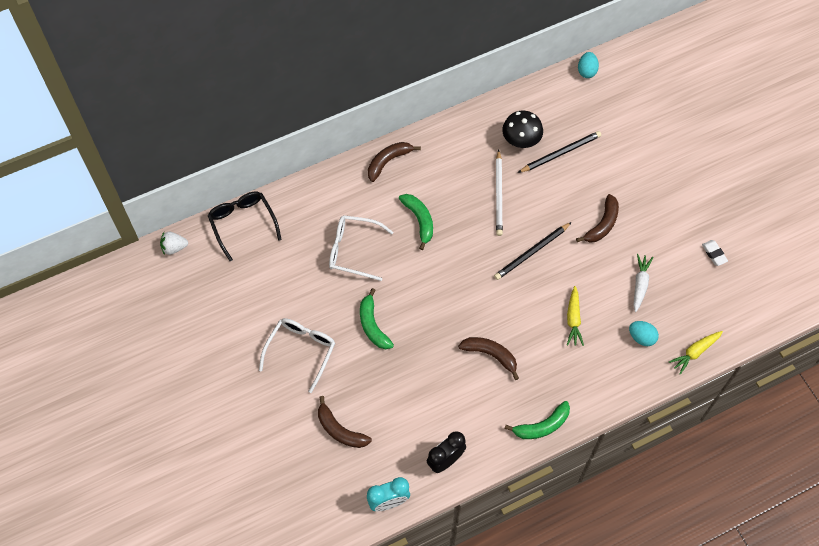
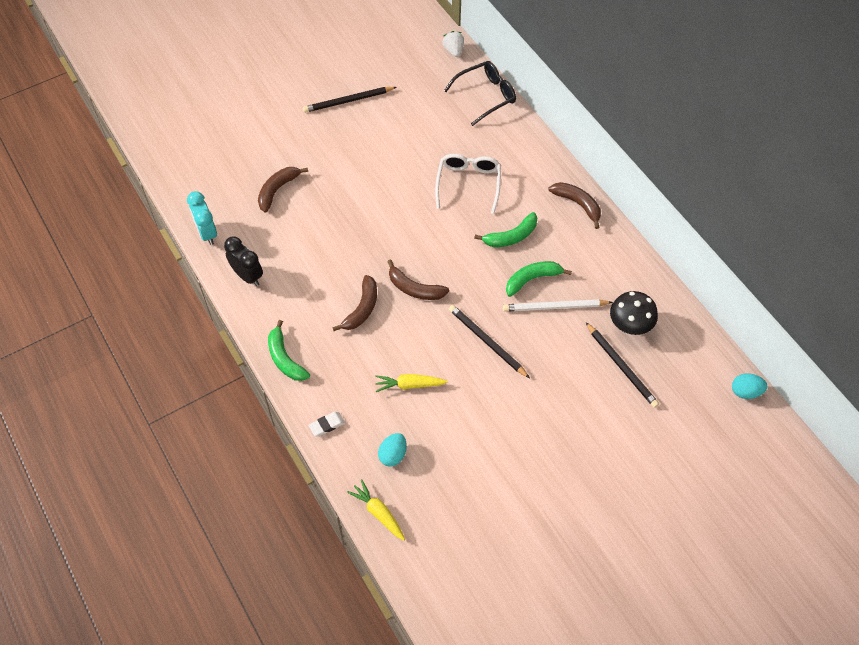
camera: 85 degrees right, 5 degrees down
white glasses [259,318,335,393] -> none
green banana [360,288,394,349] -> green banana moved to [506,261,572,297]
brown banana [576,194,619,243] -> brown banana moved to [387,259,449,300]
white carrot [634,254,654,312] -> none
white eraser [702,240,728,266] -> white eraser moved to [308,412,345,437]
none -> black pencil [303,87,397,113]

